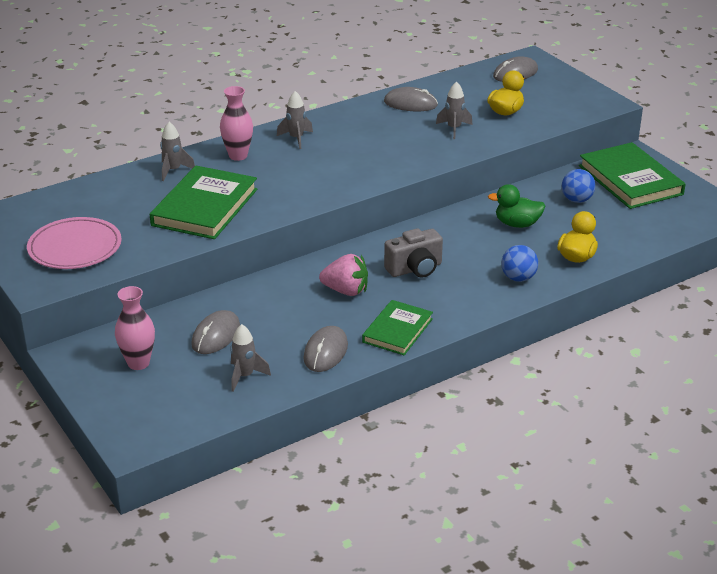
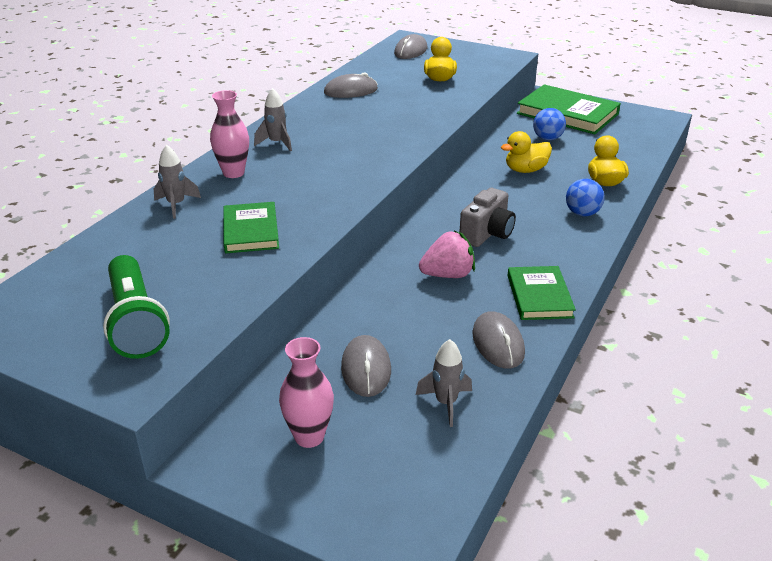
camera: 30 degrees left, 0 degrees up
pink plate [27,217,122,269] -> green flashlight [103,255,170,359]
green book [150,166,257,239] -> green book [223,202,279,253], size x0.62
grey rocket [436,81,473,139] -> none
green duck [488,184,545,228] -> yellow duck [501,131,552,173]

